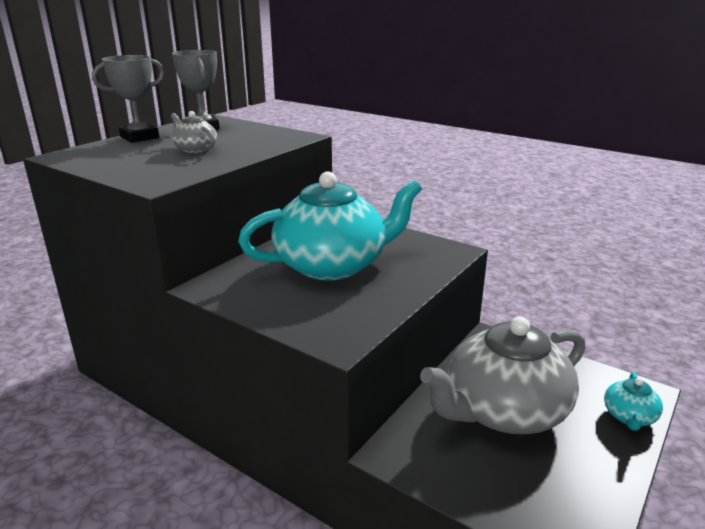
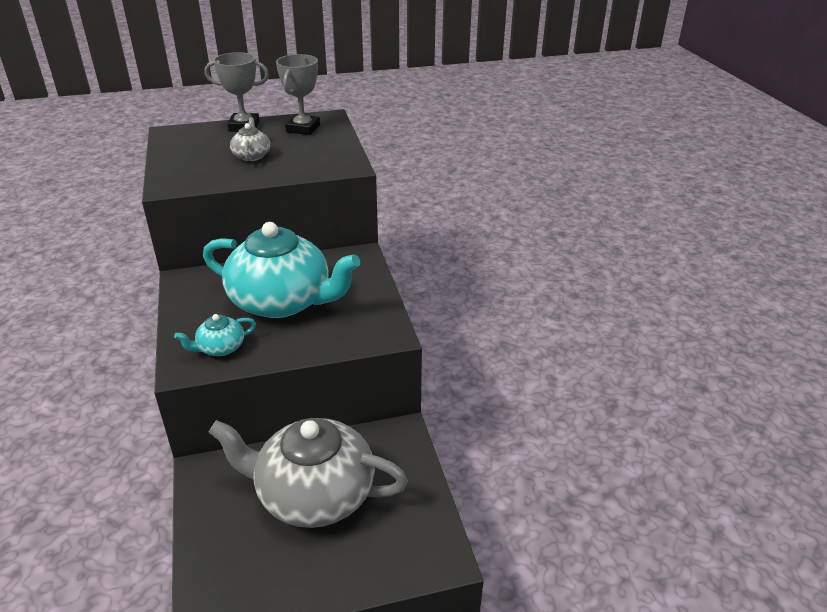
camera: 40 degrees right, 10 degrees up
turquoise teapot [604,372,663,431] -> turquoise teapot moved to [174,314,256,356]

